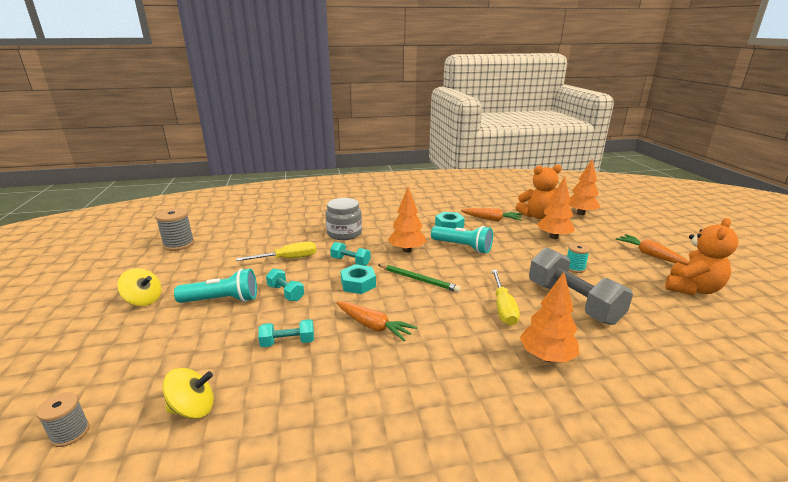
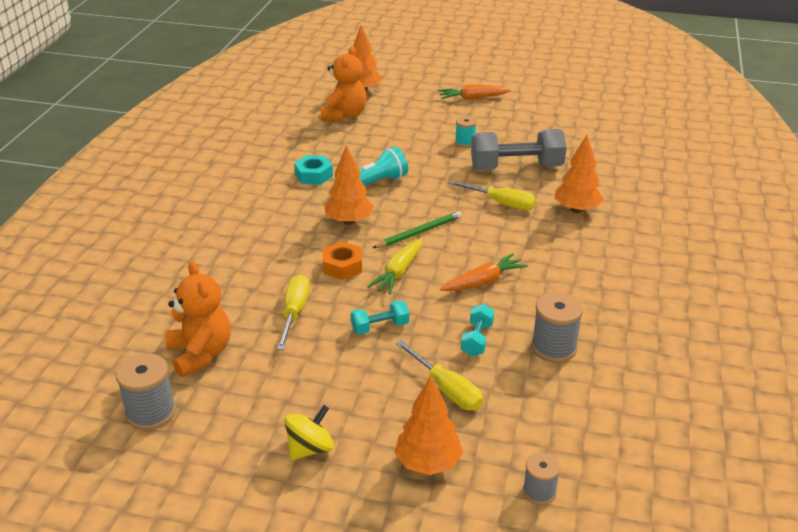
camera: 65 degrees left, 10 degrees up
yellow spinning top [163,368,214,419] -> none
turquoise flashlight [174,269,257,303] -> none
grey jar [325,198,362,240] -> none
turquoise dumbbell [330,242,371,266] -> orange nut [323,241,362,280]
turquoise nut [340,264,376,294] -> yellow carrot [367,239,422,294]
orange carrot [461,208,522,221] -> none
orange tree [537,177,575,239] -> orange tree moved to [394,376,463,475]
orange teddy bear [665,218,739,295] -> orange teddy bear moved to [165,261,231,377]
none -> yellow screwdriver [396,340,483,411]
none -> grey spool [531,292,583,363]

